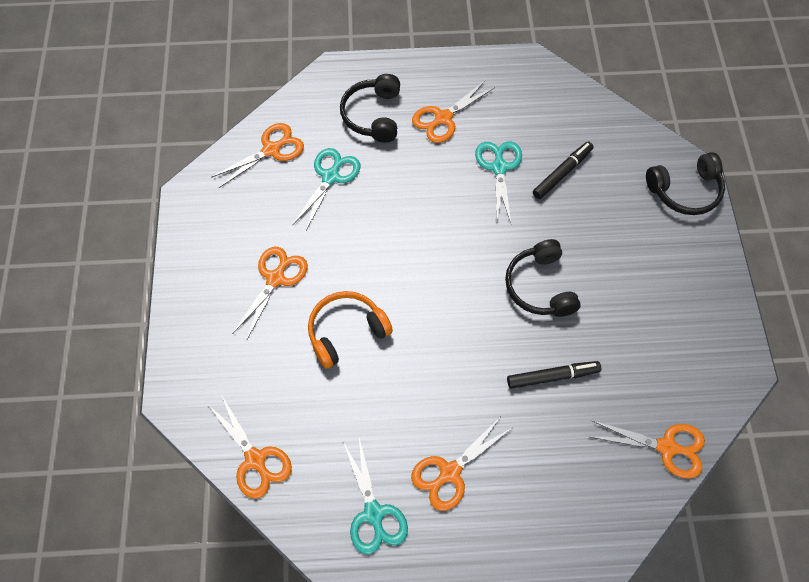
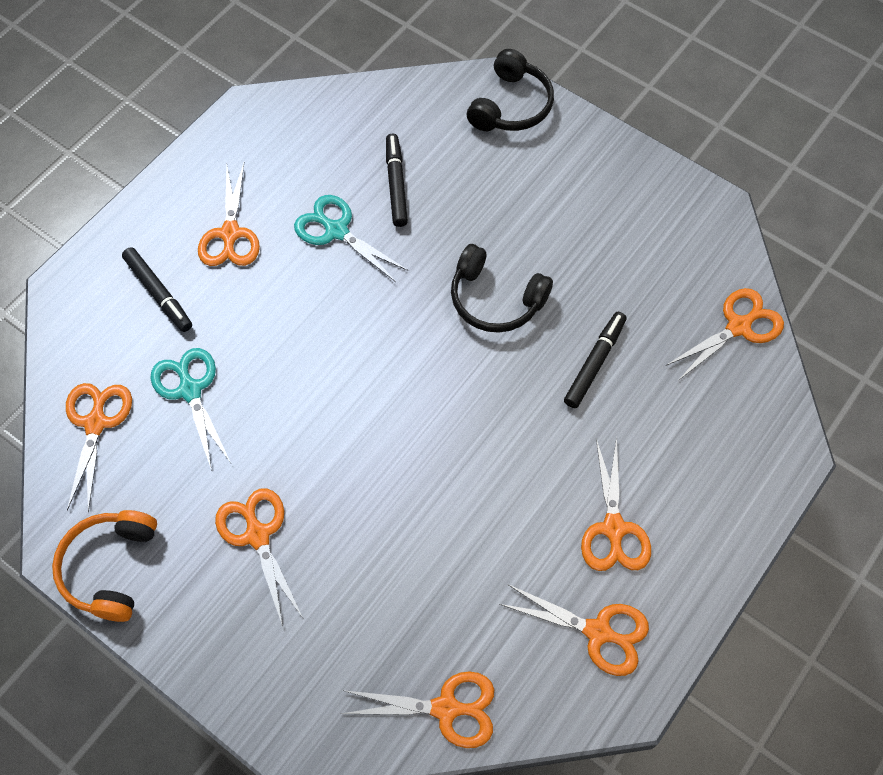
camera: 50 degrees left, 0 degrees up
orange headphones [308,291,393,368] -> orange headphones moved to [52,510,157,622]
black headphones [340,74,400,143] -> black marker [122,247,192,332]
turquoise scissors [343,438,408,555] -> orange scissors [499,584,649,676]

